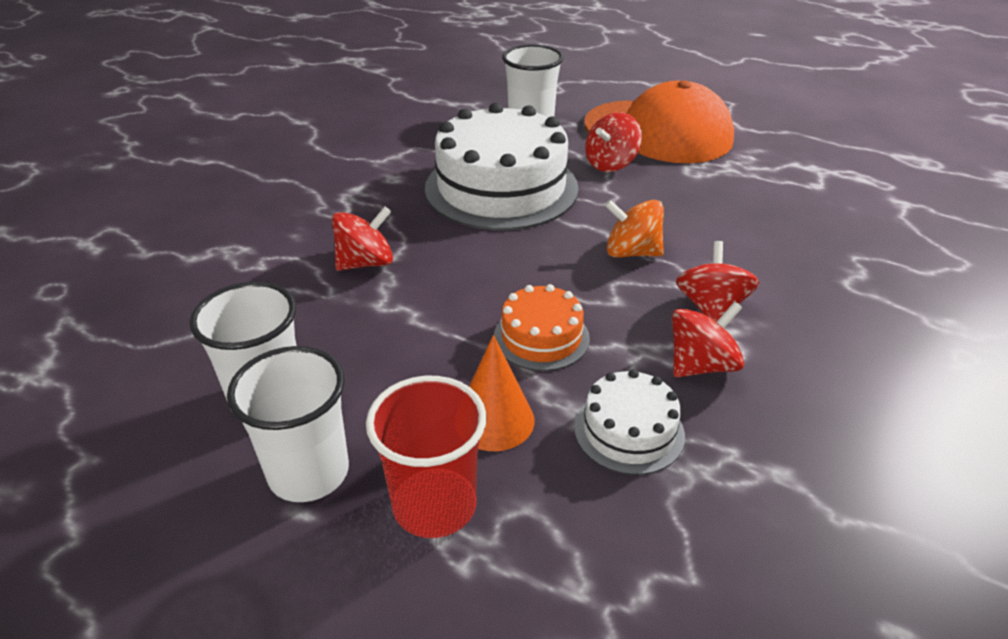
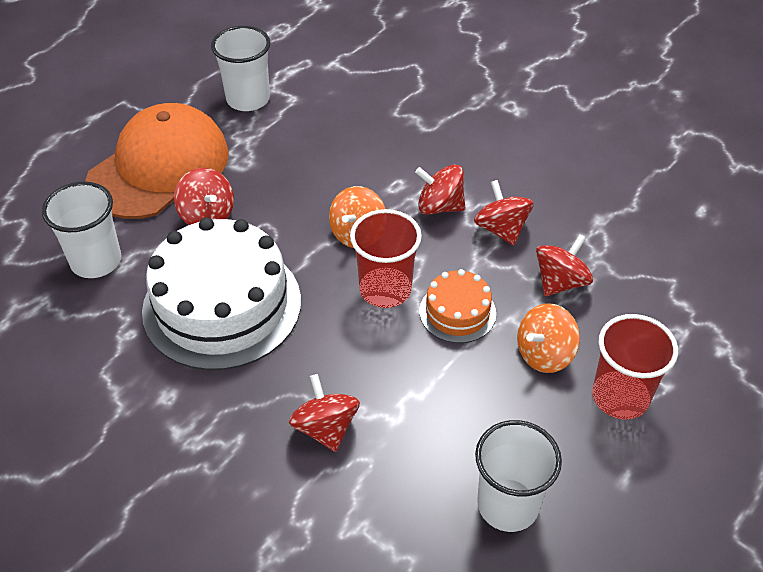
camera: 80 degrees left, 10 degrees up
white cup [227,346,349,502] -> white cup moved to [211,26,270,111]
orange cone [469,335,534,451] -> orange spinning top [517,303,580,373]
white cake [574,369,685,475] -> red spinning top [536,234,593,296]
none -> red cup [350,209,422,308]

